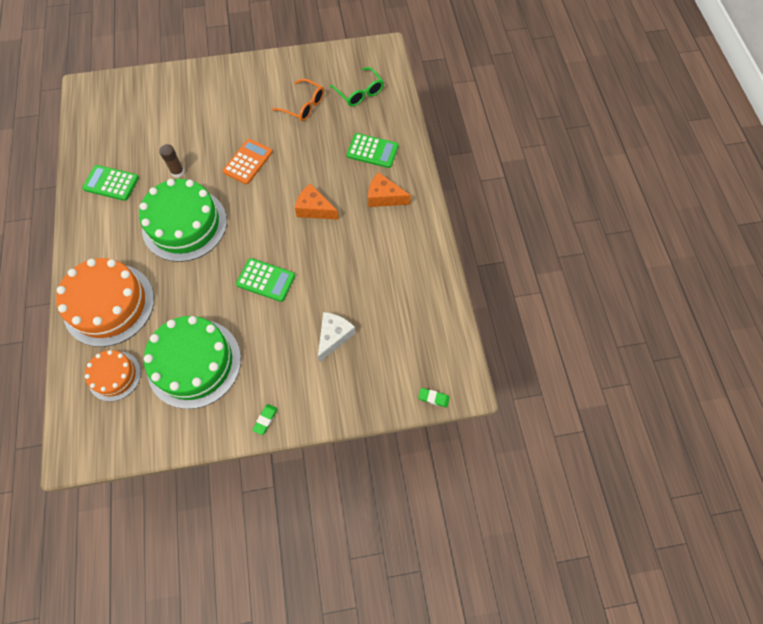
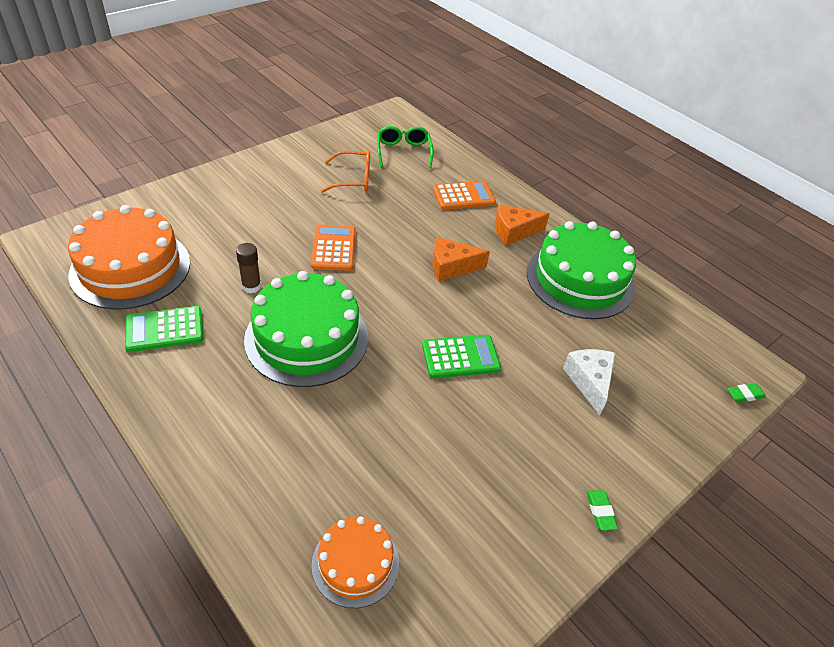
camera: 35 degrees left, 20 degrees down
orange cake [56,258,154,347] -> orange cake moved to [68,205,190,309]
green cake [144,316,241,409] -> green cake moved to [527,221,636,319]
green glasses [330,67,384,106] -> green glasses turned 120 degrees counterclockwise [377,126,434,168]
green calculator [347,133,399,168] -> orange calculator [433,181,496,210]

